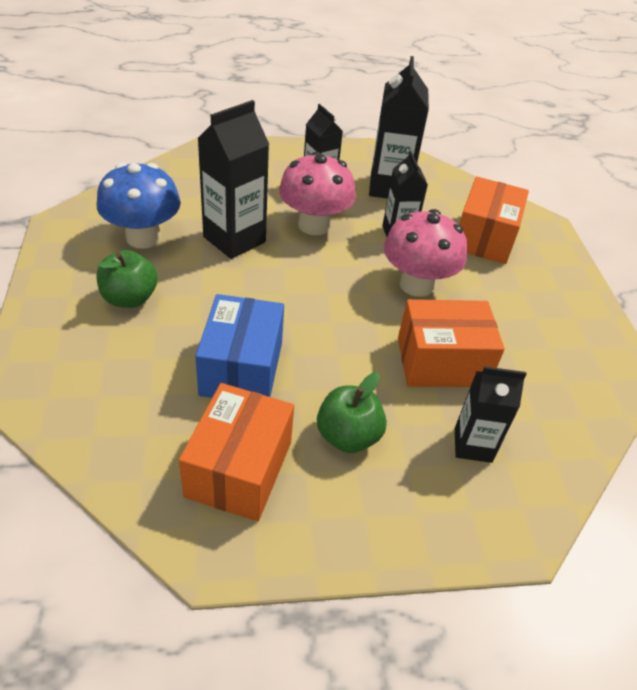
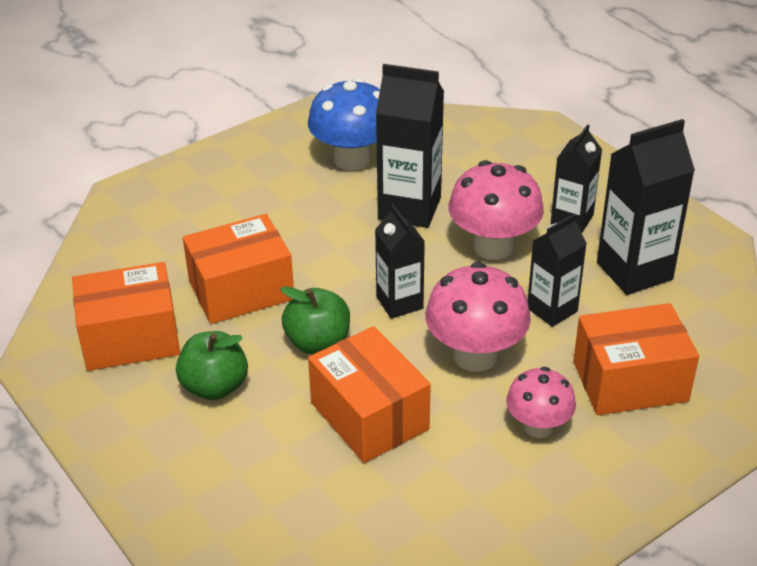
camera: 65 degrees right, 5 degrees down
green apple [97,250,158,308] -> green apple moved to [280,286,350,354]
blue box [195,294,284,398] -> orange box [183,214,294,324]
black carton [455,366,527,463] -> black carton moved to [375,204,425,319]
none -> pink mushroom [506,367,576,438]

